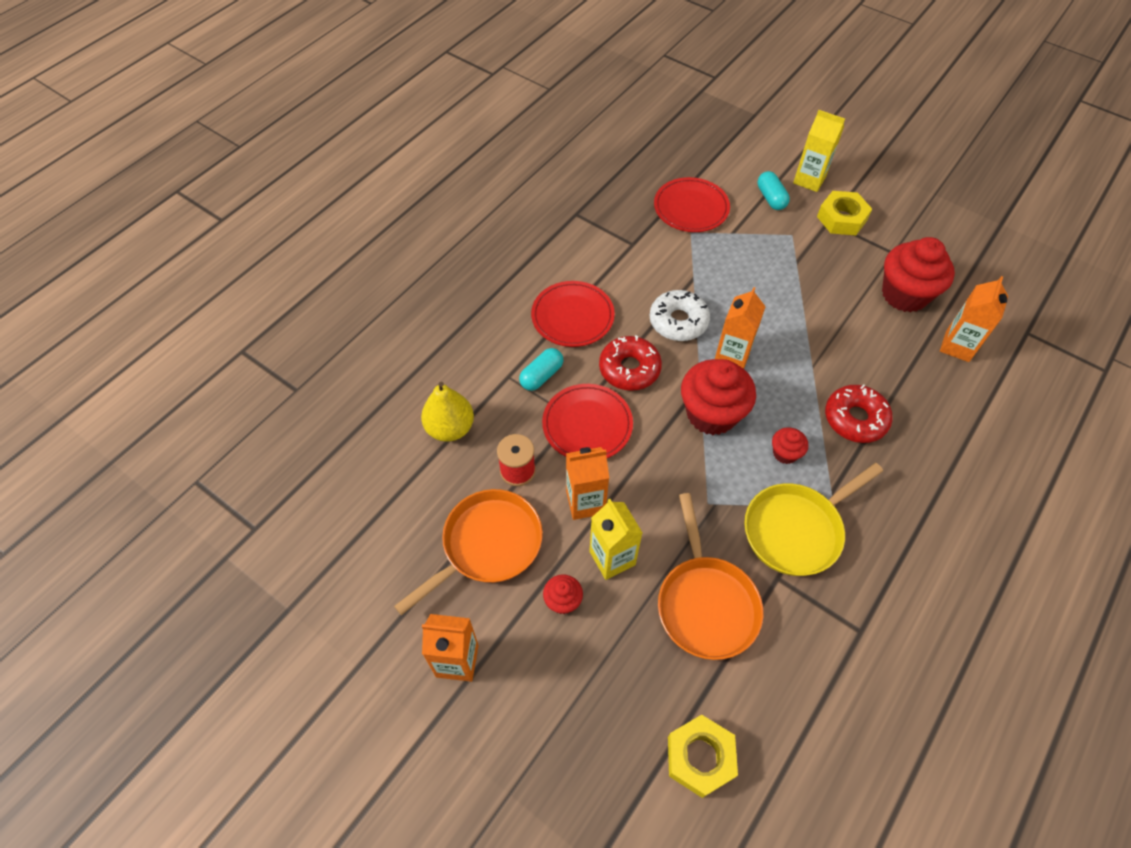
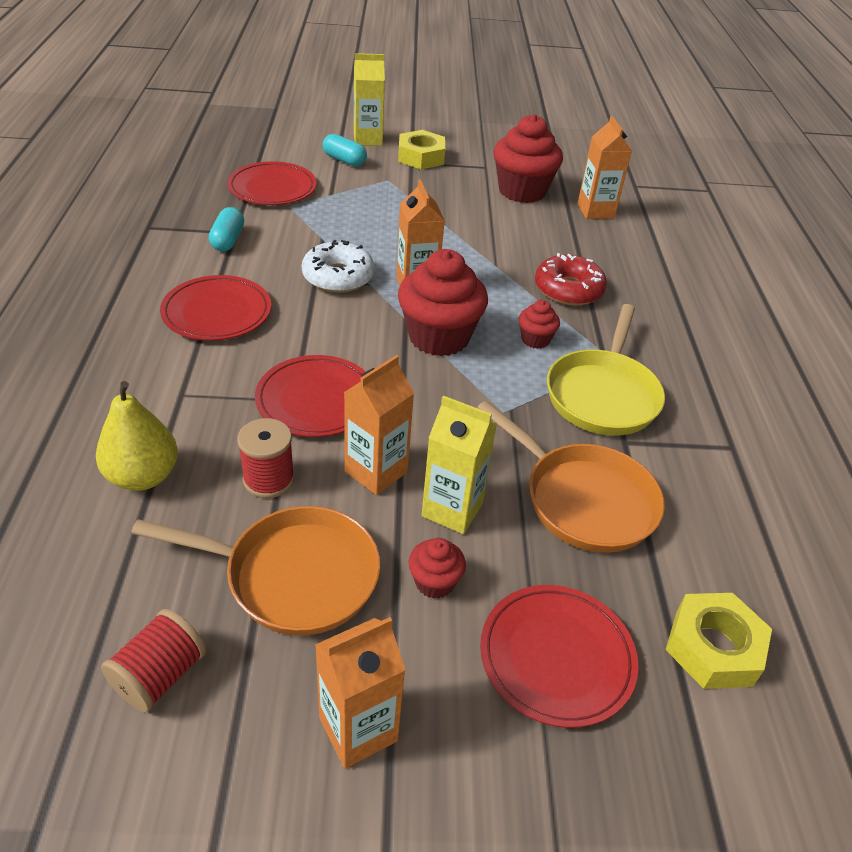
camera: 40 degrees left, 15 degrees down
orange pan [394,489,543,615] -> orange pan turned 90 degrees clockwise [131,506,380,636]
turquoise capsule [519,348,563,391] -> turquoise capsule moved to [209,207,244,251]
red donut [599,335,662,391] -> none
none -> red spool [101,609,206,713]
none -> red plate [480,585,639,728]

